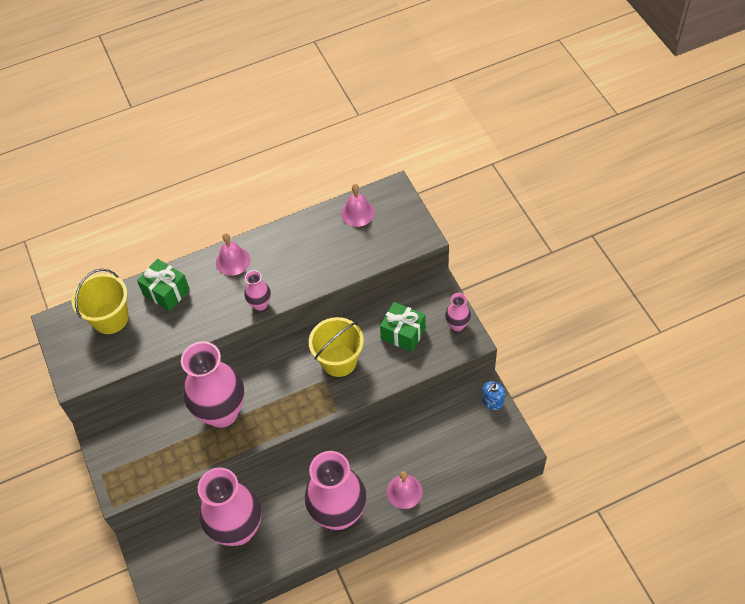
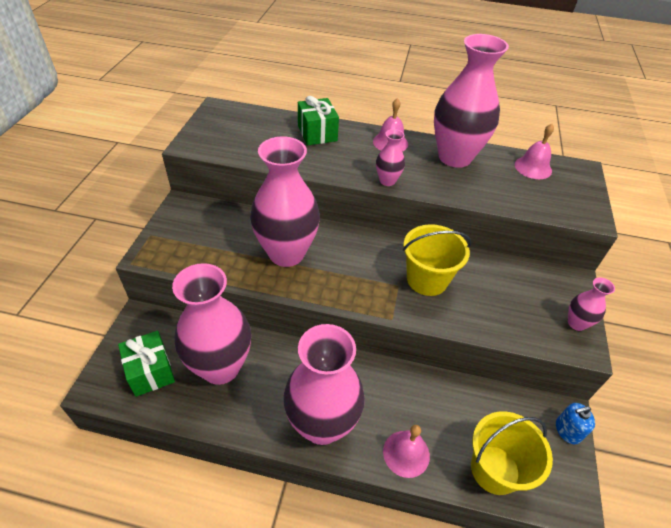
camera: 30 degrees right, 10 degrees down
yellow bucket [72,269,129,334] -> yellow bucket moved to [471,411,553,495]
green gift [380,302,426,352] -> green gift moved to [118,331,175,397]
none -> pink vase [434,34,509,168]

